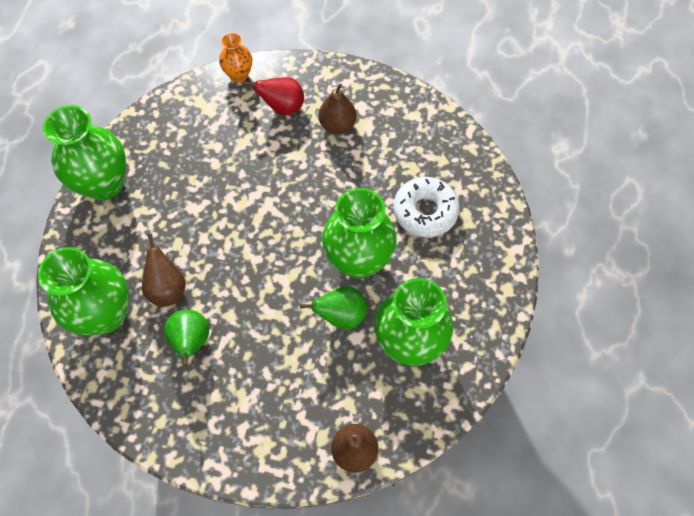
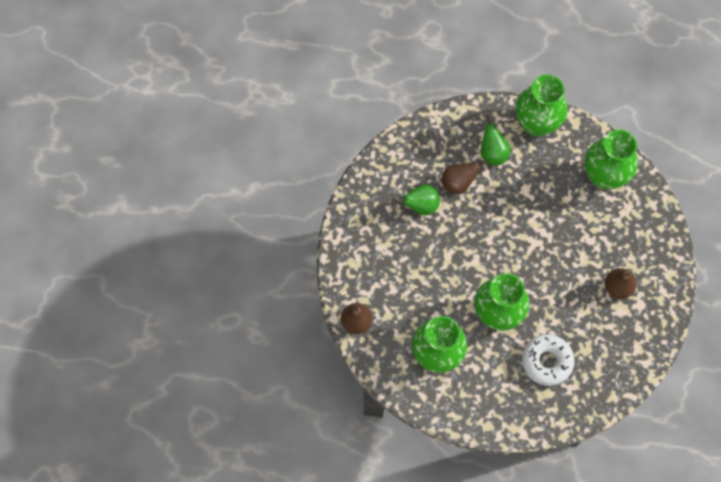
camera: 85 degrees right, 5 degrees up
green vase [38,247,129,335] -> green vase moved to [585,129,638,190]
orange vase [219,32,252,82] -> none
red pear [243,77,304,115] -> none
green pear [300,286,367,330] -> green pear moved to [481,115,511,166]

